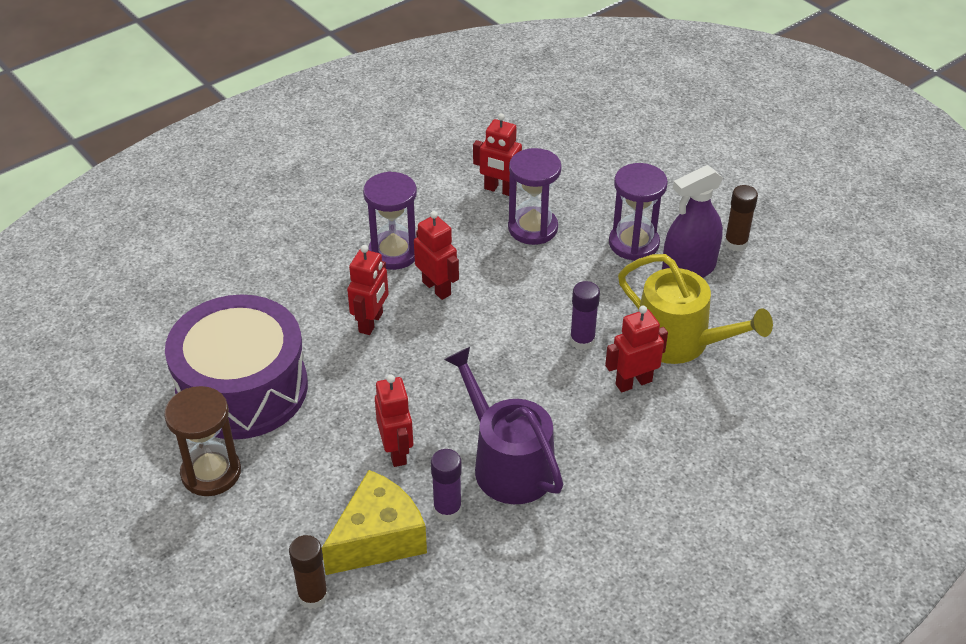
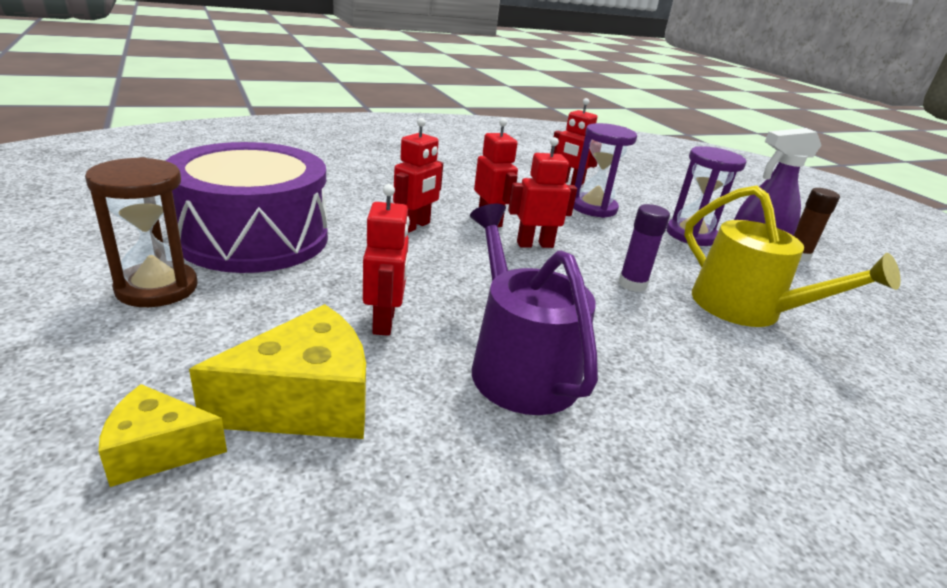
camera: 10 degrees right, 15 degrees down
brown glue stick [289,535,328,609] -> yellow cheese [98,384,227,487]
purple hourglass [363,171,417,270] -> none
purple glue stick [431,449,462,521] -> none
red robot [605,306,668,392] -> red robot moved to [508,137,577,248]

